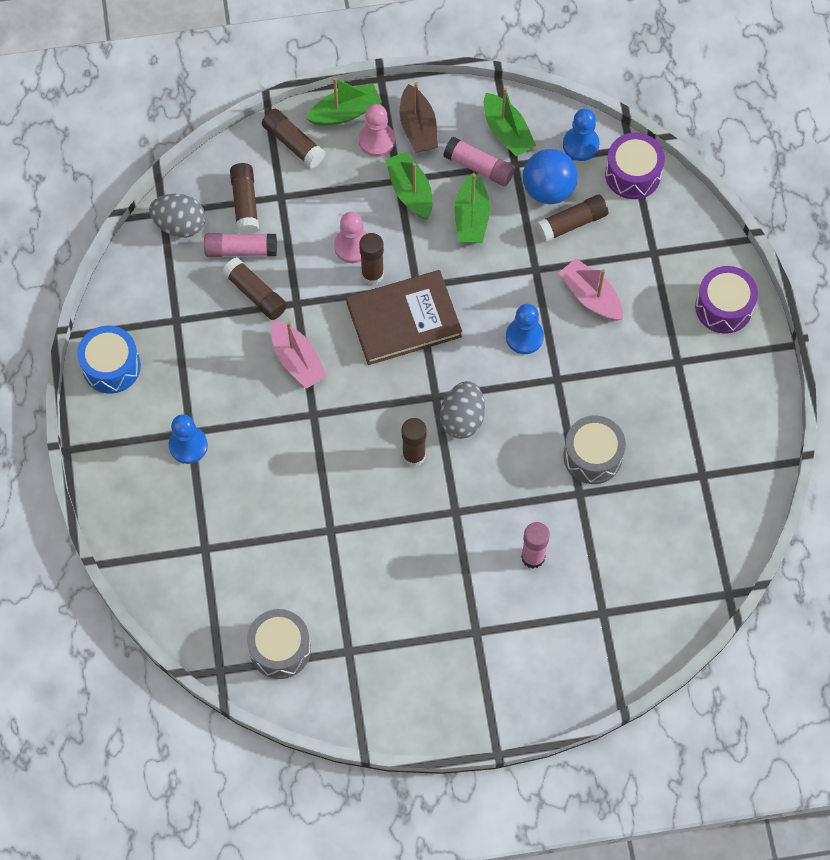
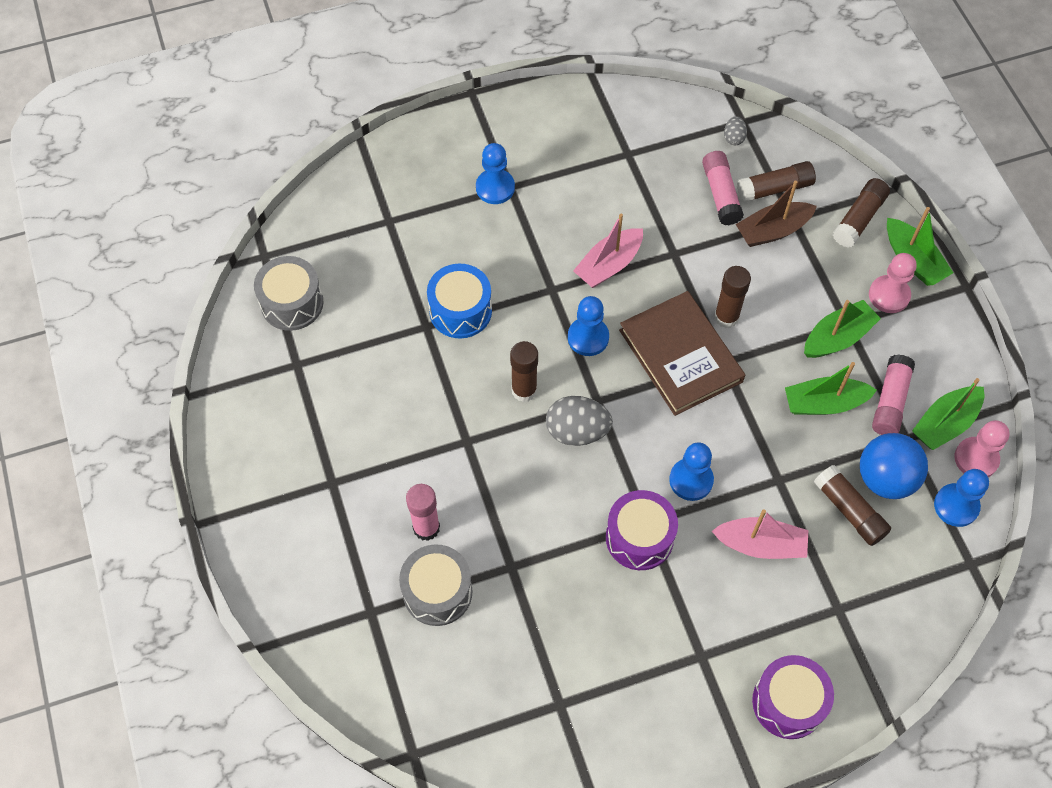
camera: 80 degrees right, 5 degrees down
blue drum [77,325,141,394] -> blue drum moved to [427,264,492,338]
grey egg [149,194,206,238] -> grey egg [724,116,747,145], size x0.52
brown glue stick [222,257,287,320] -> none
pink pawn [334,212,367,263] -> pink pawn moved to [955,420,1010,477]
brown boat [400,82,438,153] -> brown boat moved to [736,181,817,247]
pink boat [559,258,623,321] -> pink boat turned 60 degrees clockwise [712,509,808,559]
grey drum [563,416,626,484] -> grey drum moved to [399,544,472,626]
purple drum [605,133,665,199] -> purple drum moved to [606,490,678,570]
none -> blue pawn [568,296,609,356]

